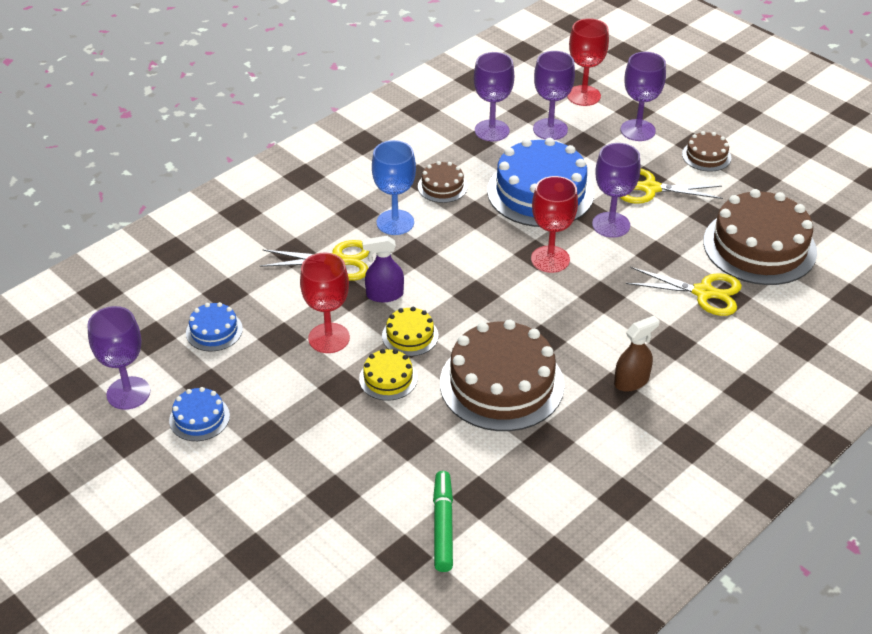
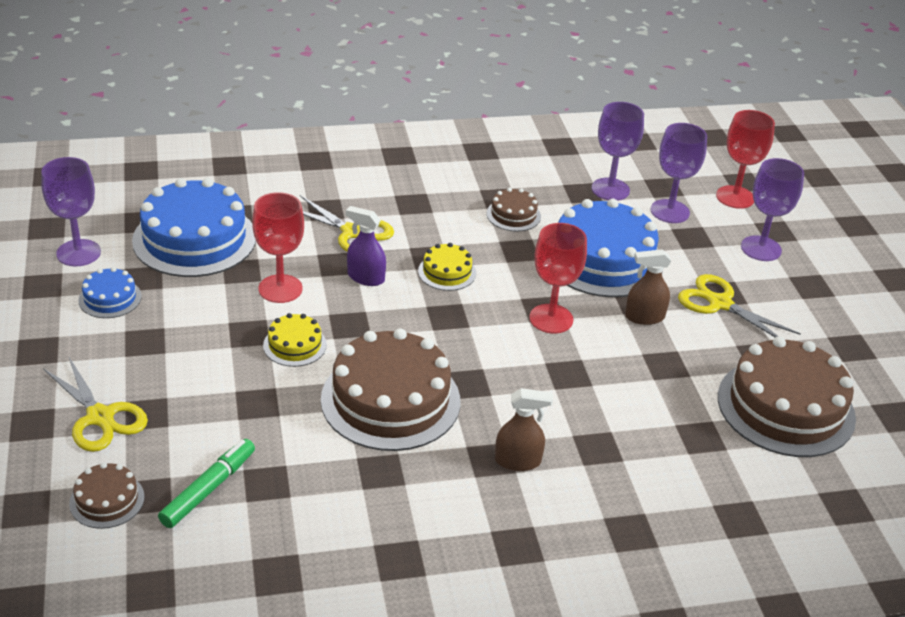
camera: 30 degrees right, 5 degrees down
blue cake [186,302,243,351] -> blue cake [132,178,256,277], size x2.12
blue goblet [372,140,416,235] -> none
yellow cake [382,307,438,356] -> yellow cake moved to [418,243,476,291]
purple goblet [592,143,641,238] -> brown spray bottle [625,249,671,325]
yellow scissors [626,267,742,316] -> yellow scissors moved to [43,357,148,452]
brown cake [682,131,731,172] -> brown cake moved to [69,462,145,529]

